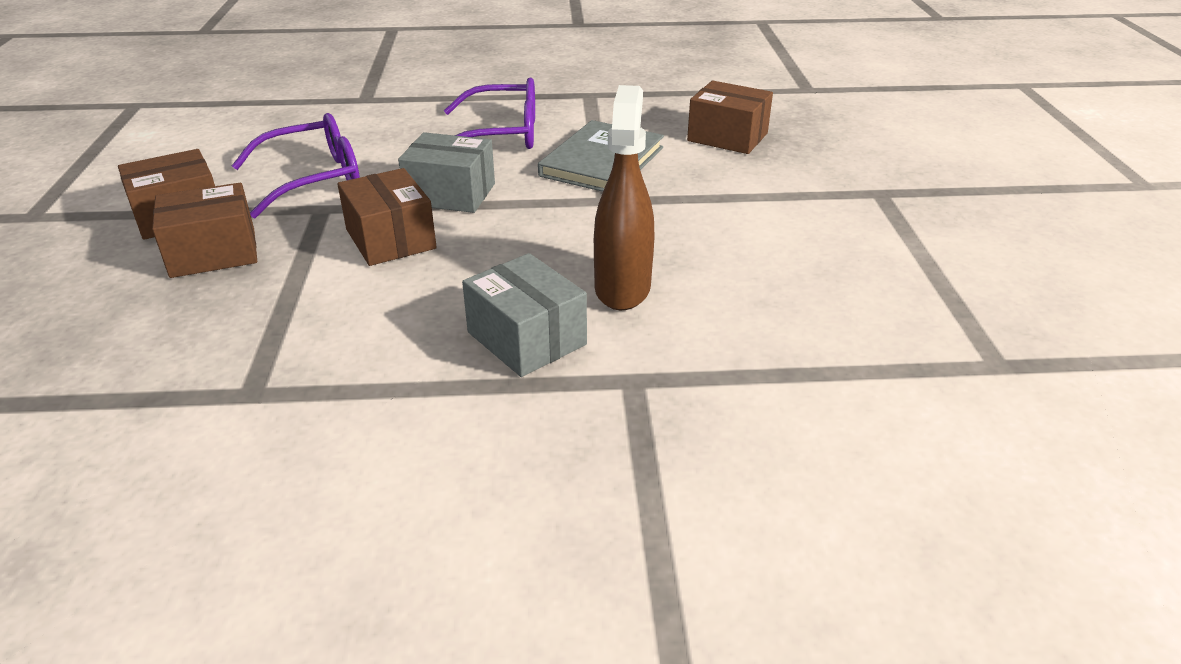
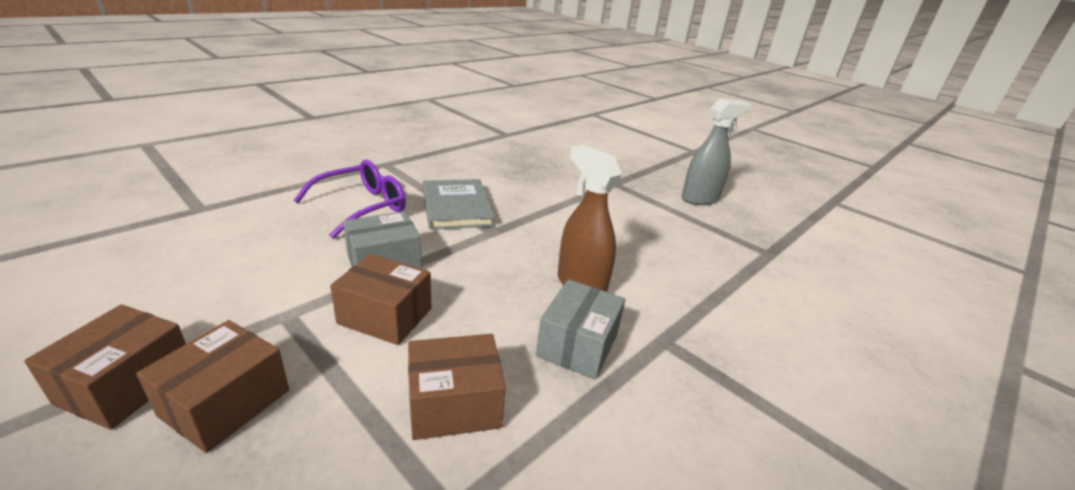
camera: 45 degrees left, 5 degrees down
purple glasses [232,113,360,218] -> none
grey box [462,253,587,377] -> grey box turned 75 degrees counterclockwise [536,279,625,380]
brown box [687,81,773,154] -> brown box moved to [408,334,506,440]
none -> grey spray bottle [682,98,751,205]

